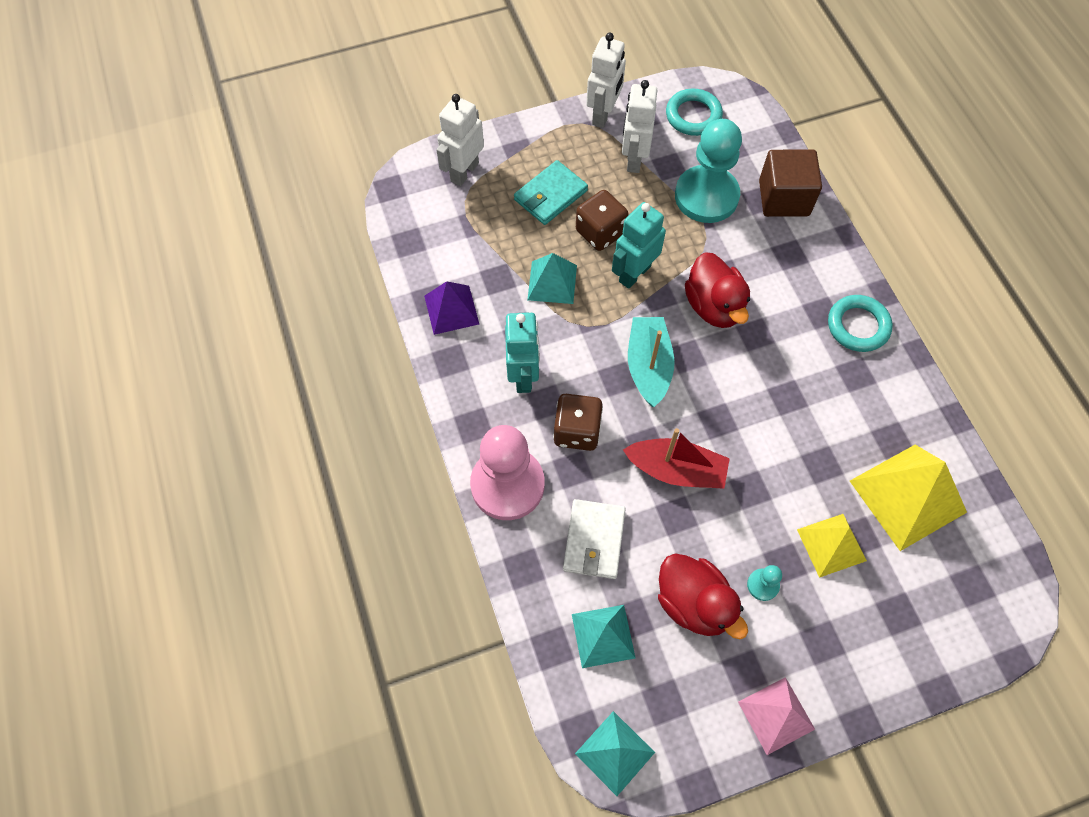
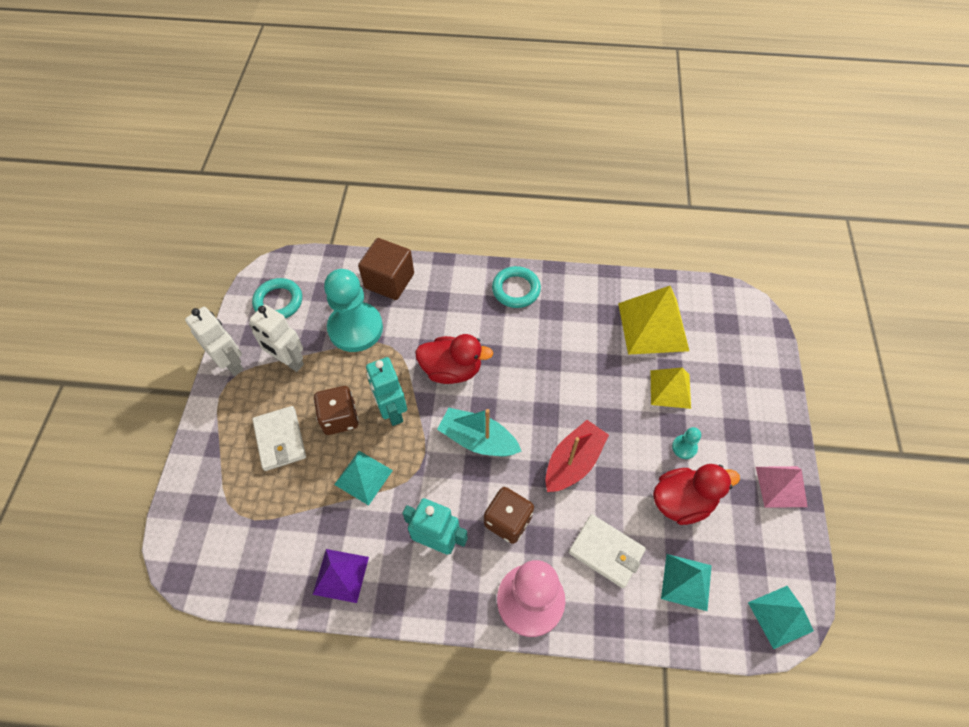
camera: 65 degrees left, 5 degrees down
white robot [436,94,484,186] -> none
turquoise wallet [514,160,588,225] -> white wallet [252,406,306,471]

